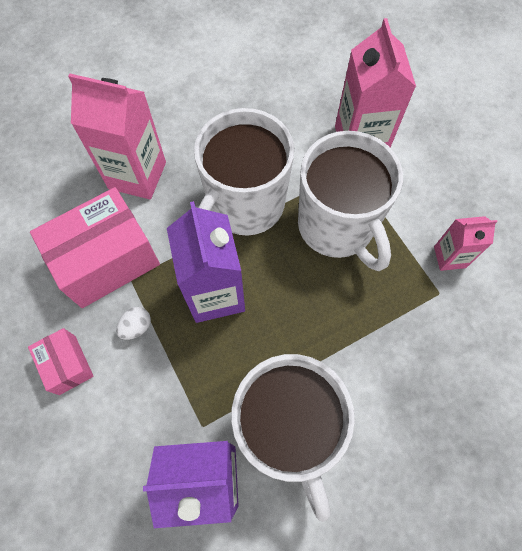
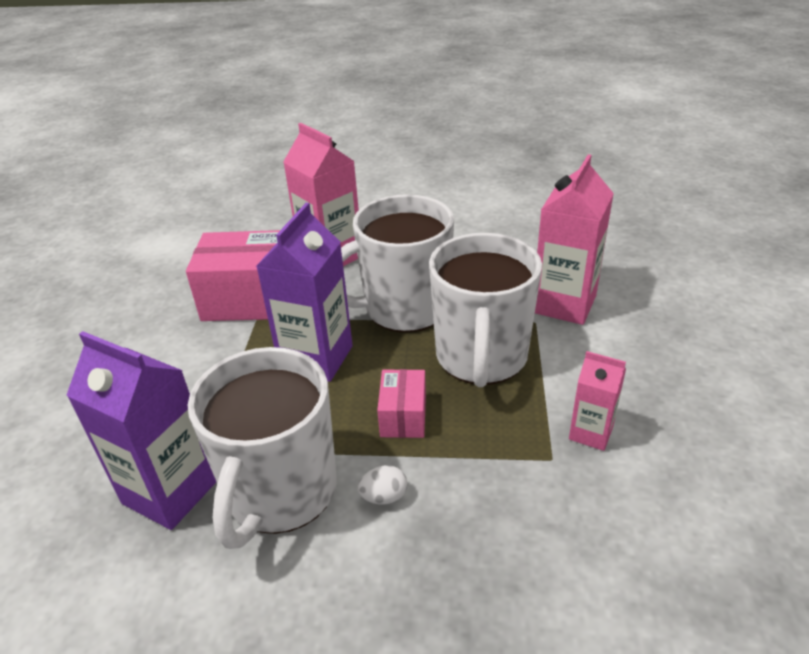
camera: 35 degrees right, 30 degrees down
pink box [28,328,94,395] -> pink box moved to [377,369,426,438]
white egg [116,307,151,340] -> white egg moved to [357,465,408,504]

